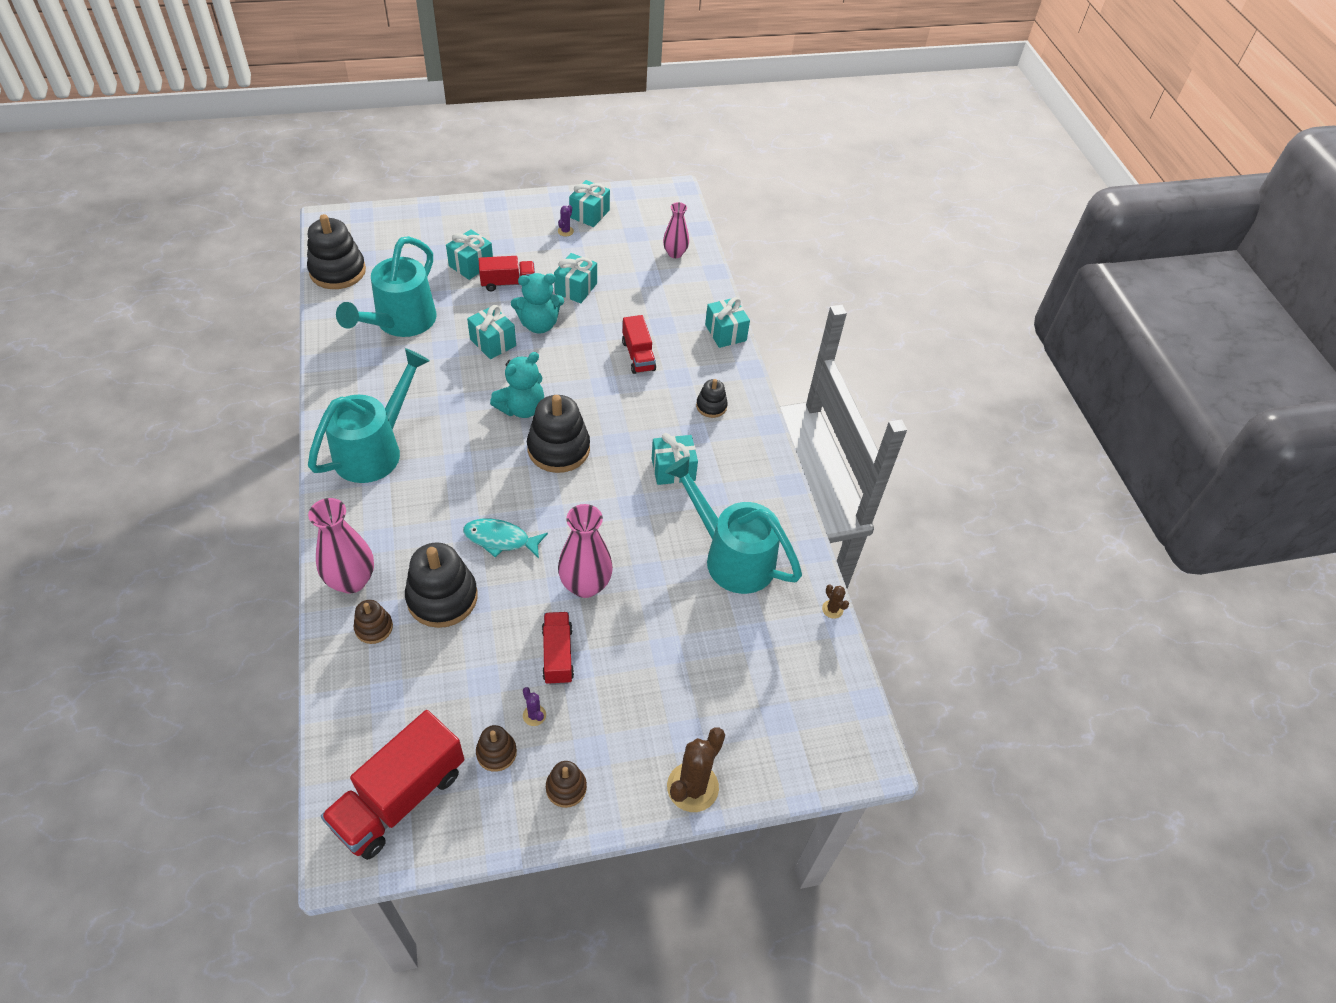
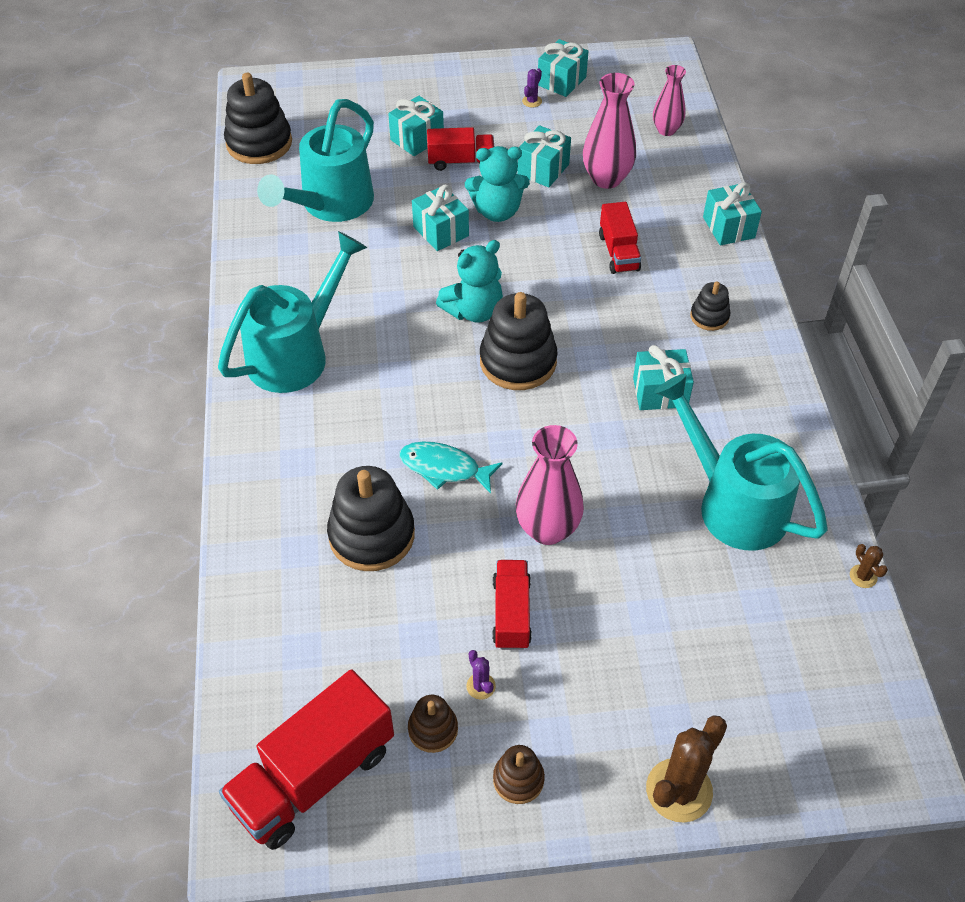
camera: 10 degrees right, 0 degrees up
pink vase [308,498,374,593] -> pink vase moved to [583,73,636,189]
brown stacking toy [354,600,393,644] -> none

